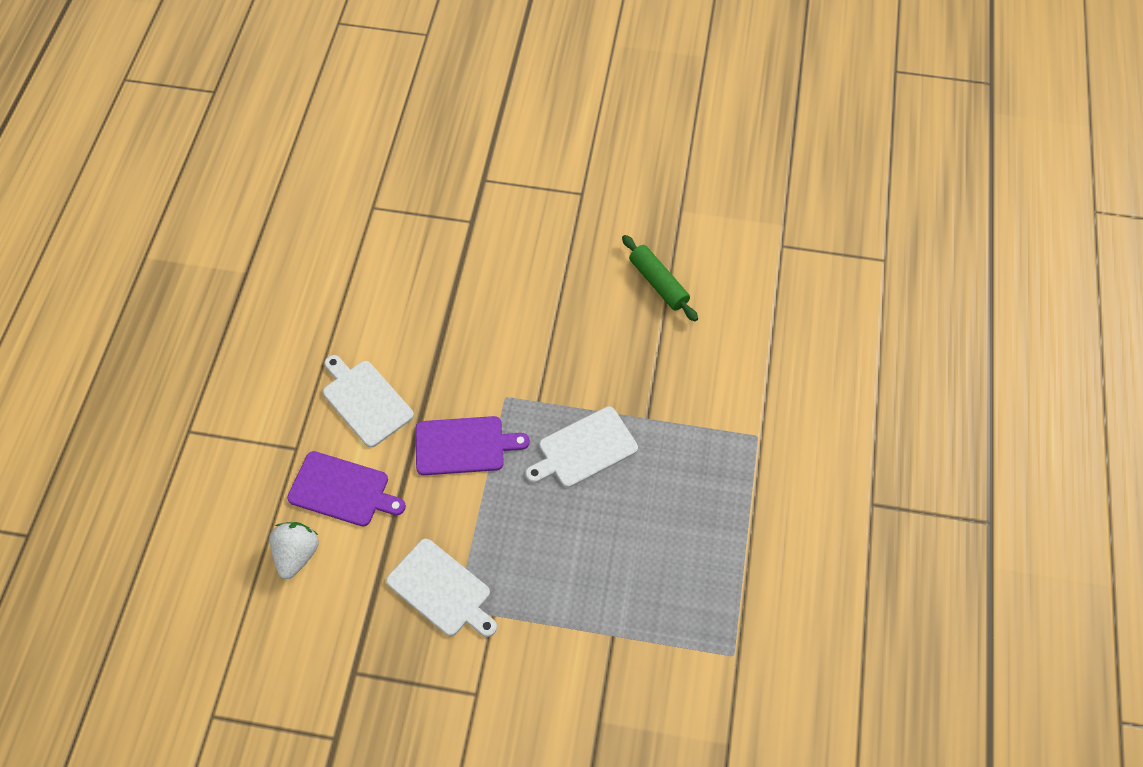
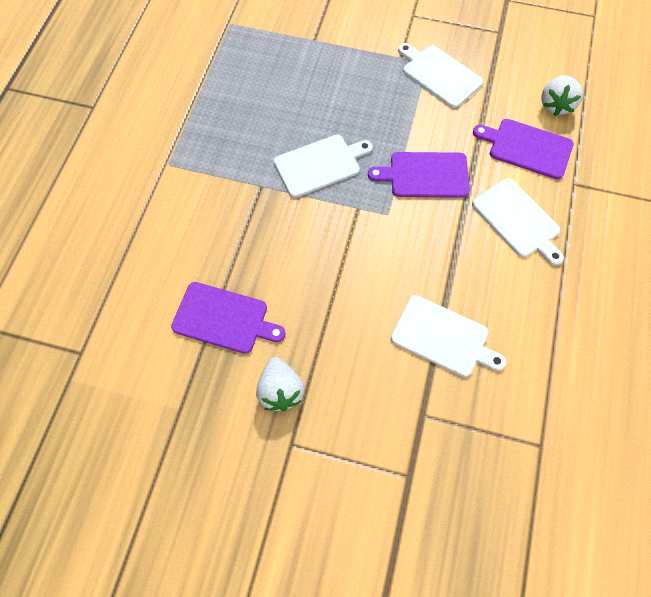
camera: 175 degrees left, 5 degrees up
green rolling pin [622,235,698,321] -> purple cutting board [171,282,285,354]
none -> white strawberry [256,357,304,411]
none -> white cutting board [391,295,506,377]

